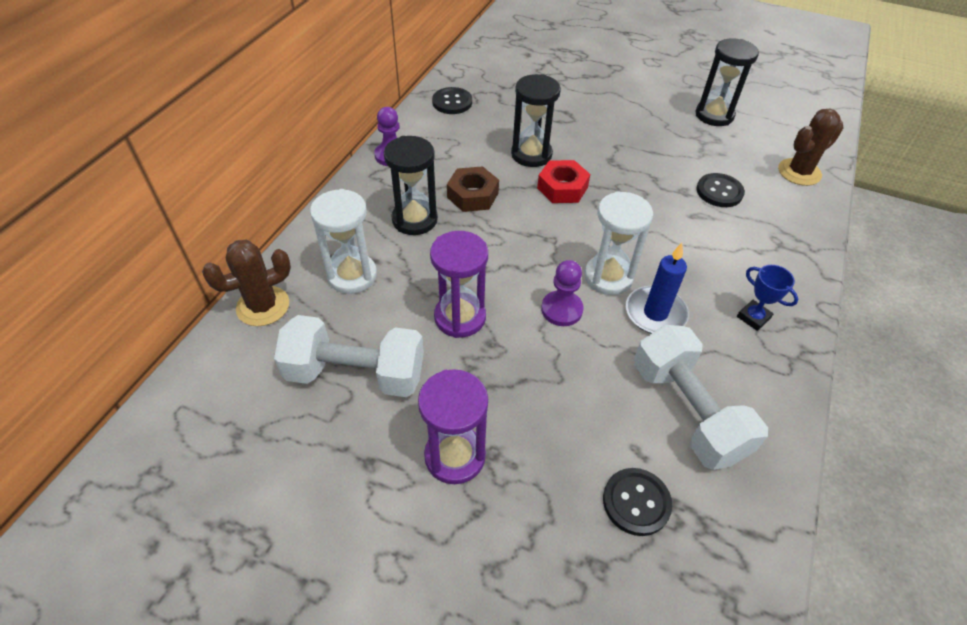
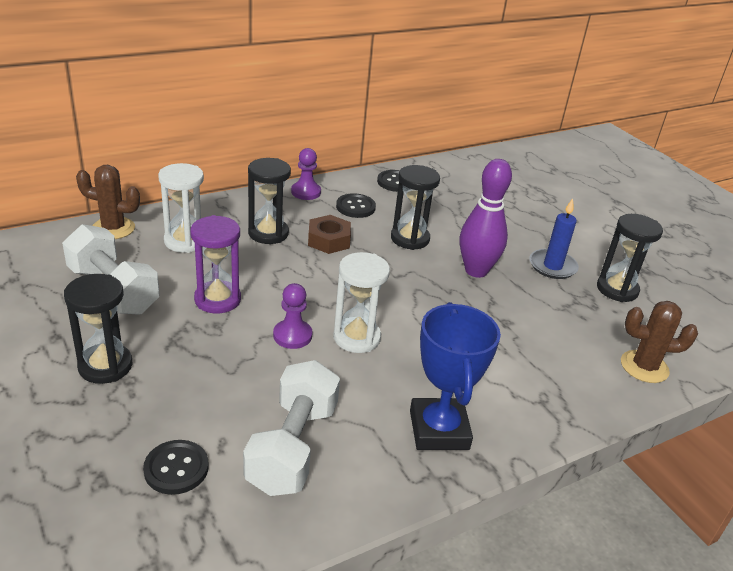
camera: 35 degrees right, 15 degrees down
purple hourglass [418,369,488,484] -> black hourglass [64,274,133,384]
red nut [537,160,590,203] -> none
blue candle [626,243,689,334] -> blue candle moved to [530,198,579,279]
black button [696,173,745,207] -> black button moved to [336,193,376,218]
blue trophy [737,265,798,331] -> blue trophy [410,302,501,450], size x2.08
none -> purple bowling pin [460,159,512,278]

